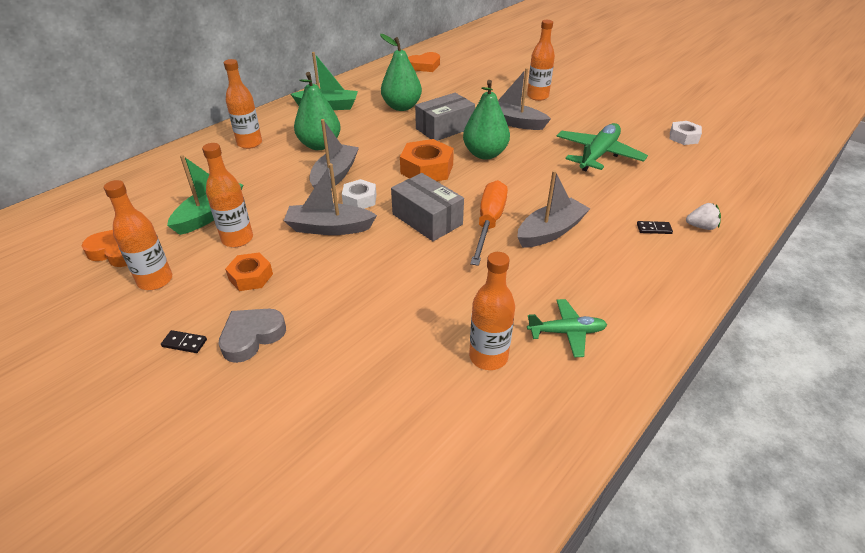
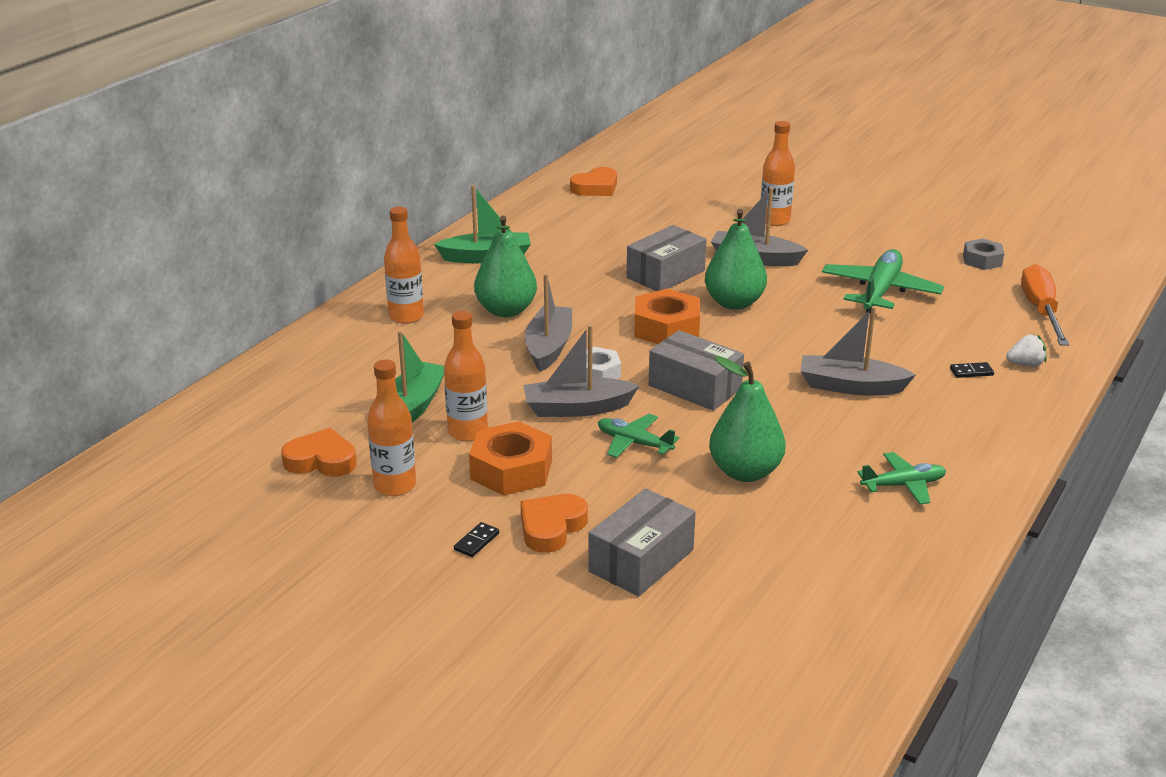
camera: 10 degrees left, 10 degrees down
black domino [161,330,207,353] -> black domino turned 60 degrees counterclockwise [454,522,499,557]
grey heart [219,309,286,363] -> orange heart [520,494,588,553]
orange nut [225,253,273,291] -> orange nut [469,421,552,496], size x1.62
green pear [380,34,422,111] -> green pear moved to [709,356,786,482]
orange bottle [469,252,515,370] -> none
orange screwdriver [470,180,508,266] -> orange screwdriver moved to [1021,264,1069,346]
grey boat [517,170,590,248] -> grey boat turned 120 degrees counterclockwise [801,306,916,395]
white nut [670,121,702,145] -> grey nut [963,238,1004,270]
none -> grey box [588,488,696,597]
none -> green plane [598,414,679,458]

